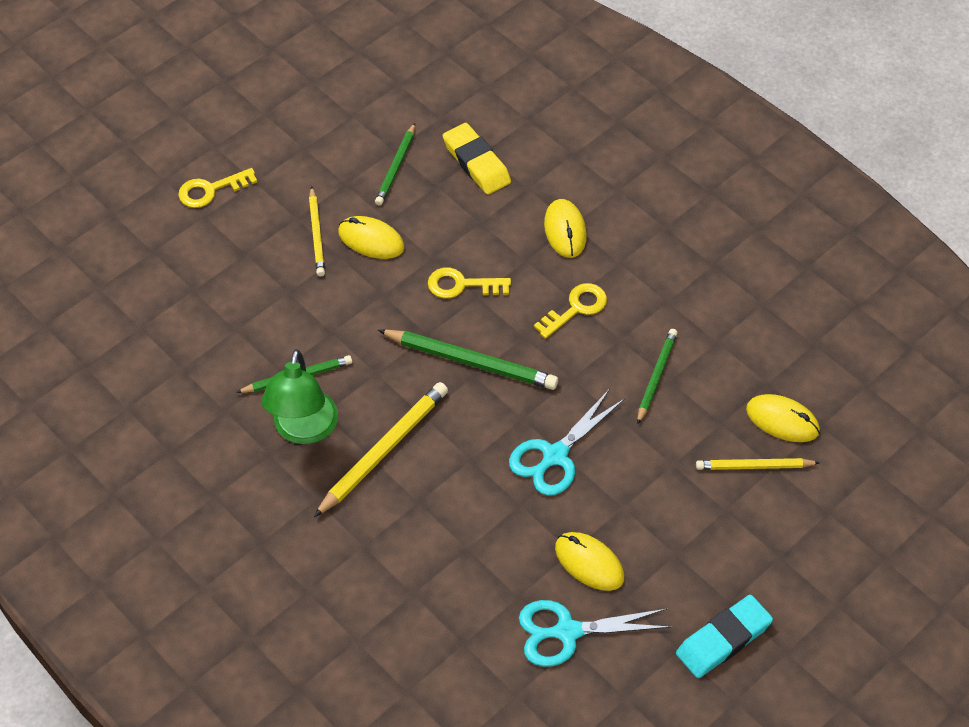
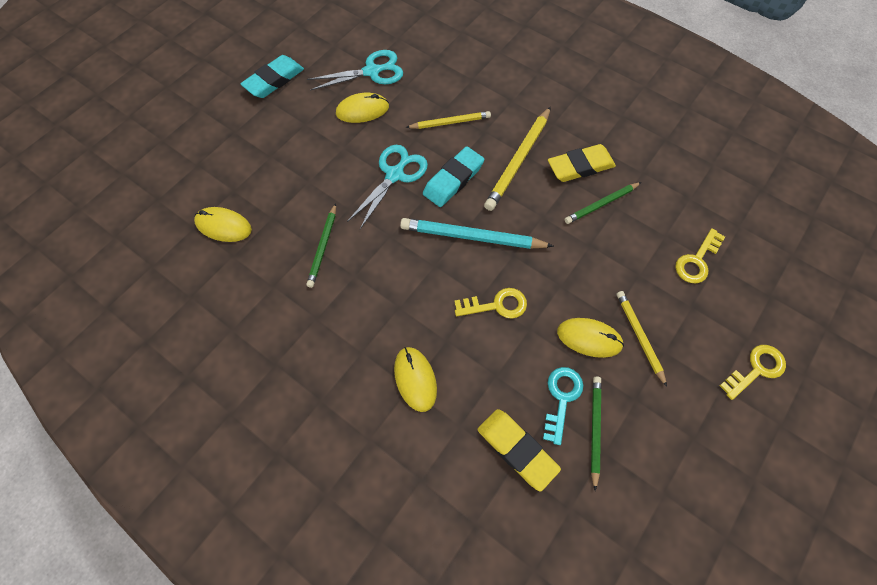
camera: 170 degrees right, 10 degrees up
green lamp [261,349,338,444] -> yellow eraser [548,144,616,182]
green pencil [378,330,558,390] -> turquoise pencil [400,218,554,249]
yellow key [534,283,607,339] -> yellow key moved to [675,228,725,283]
yellow mouse [555,532,624,591] -> yellow mouse turned 45 degrees counterclockwise [336,93,389,123]
yellow pencil [696,458,820,470] -> yellow pencil moved to [406,111,491,129]
none -> turquoise eraser [423,146,484,207]
none -> turquoise key [543,367,583,445]

